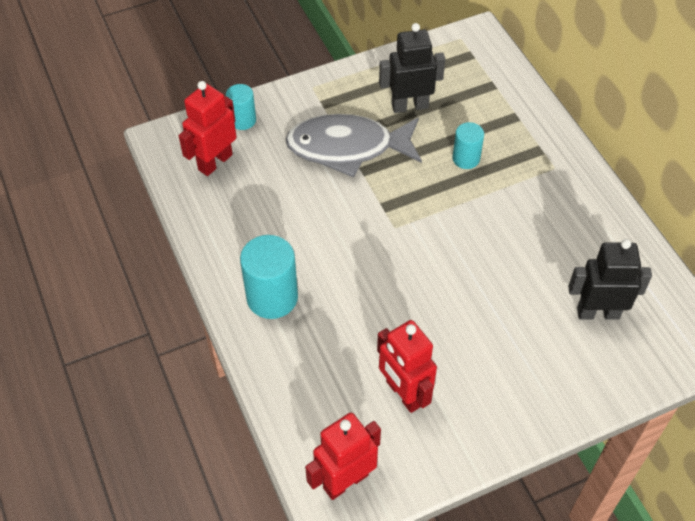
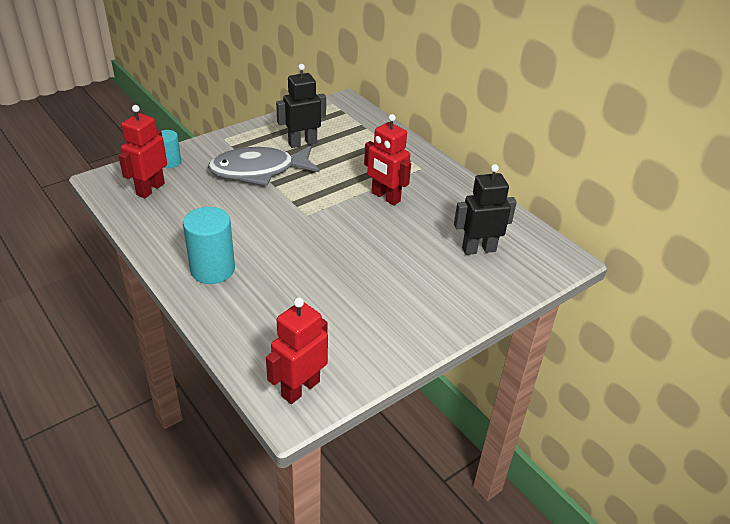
camera: 15 degrees left, 15 degrees down
red robot [377,320,437,413] -> red robot moved to [364,114,411,205]
turquoise cylinder [453,122,484,169] -> none

